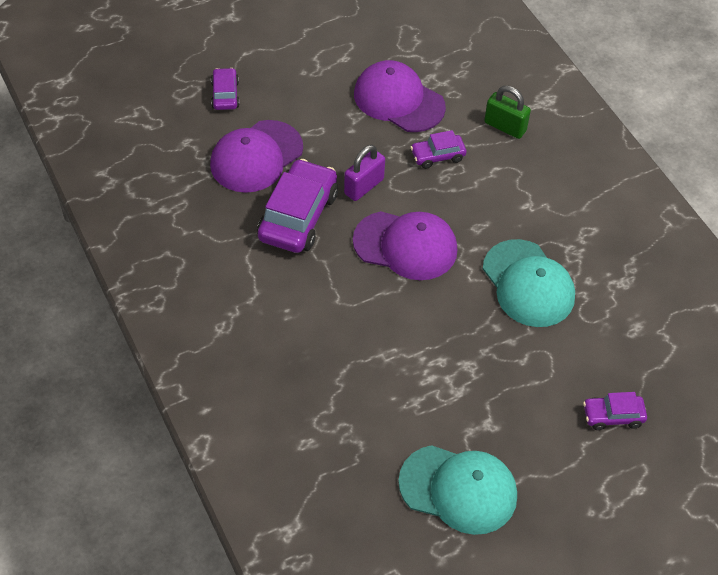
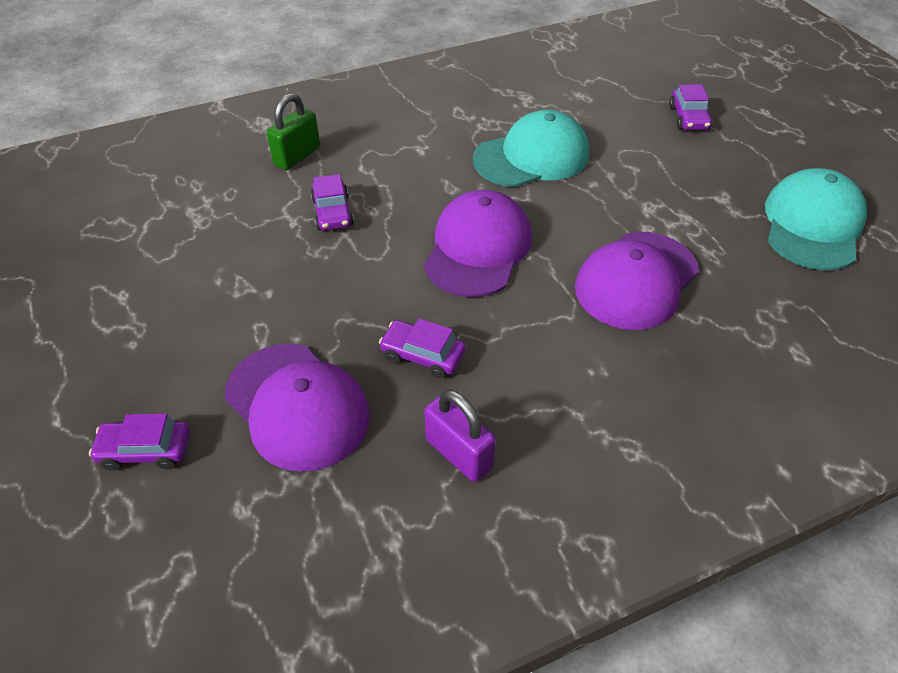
camera: 85 degrees left, 5 degrees down
purple car [257,159,338,253] -> purple car [379,319,466,378], size x0.52
purple padlock [344,145,385,201] -> purple padlock moved to [425,390,496,482]
purple cap [354,60,446,132] -> purple cap moved to [575,232,699,330]

